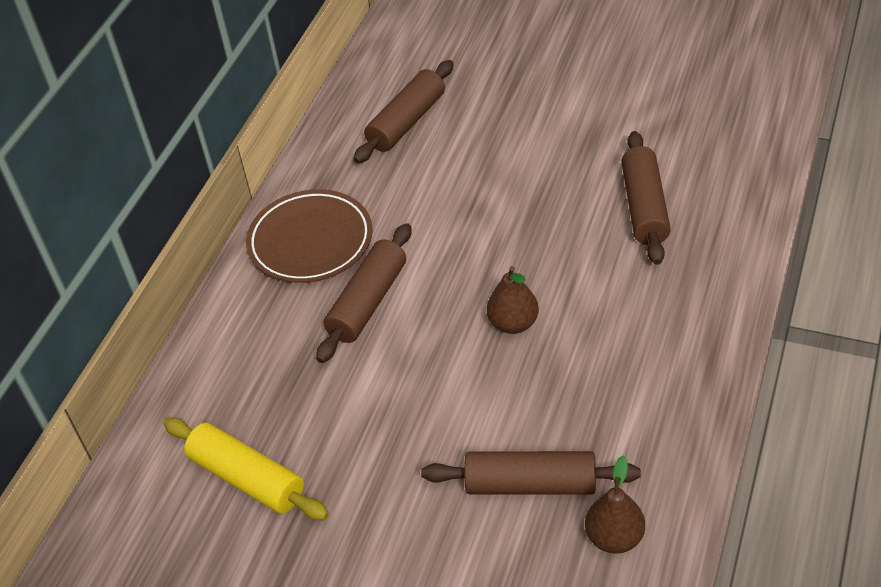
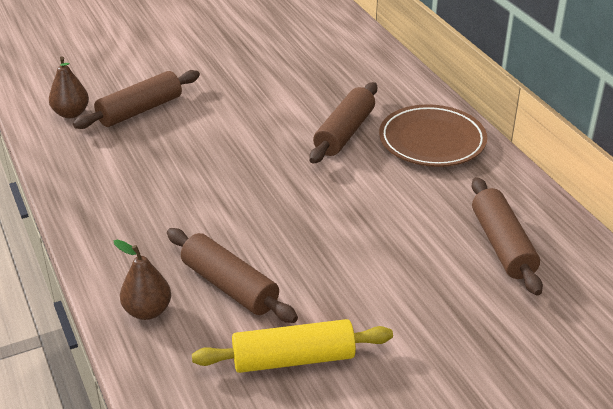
camera: 130 degrees right, 10 degrees down
yellow rolling pin [164,418,329,520] -> yellow rolling pin moved to [192,319,393,373]
brown rolling pin [316,223,411,363] -> brown rolling pin turned 45 degrees clockwise [309,82,377,164]
brown pear [487,266,539,334] -> brown pear moved to [114,239,171,320]

